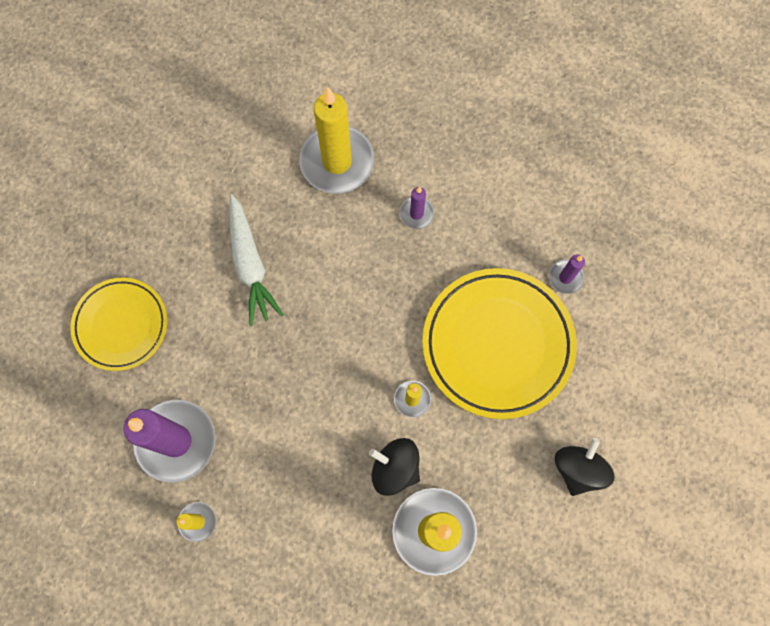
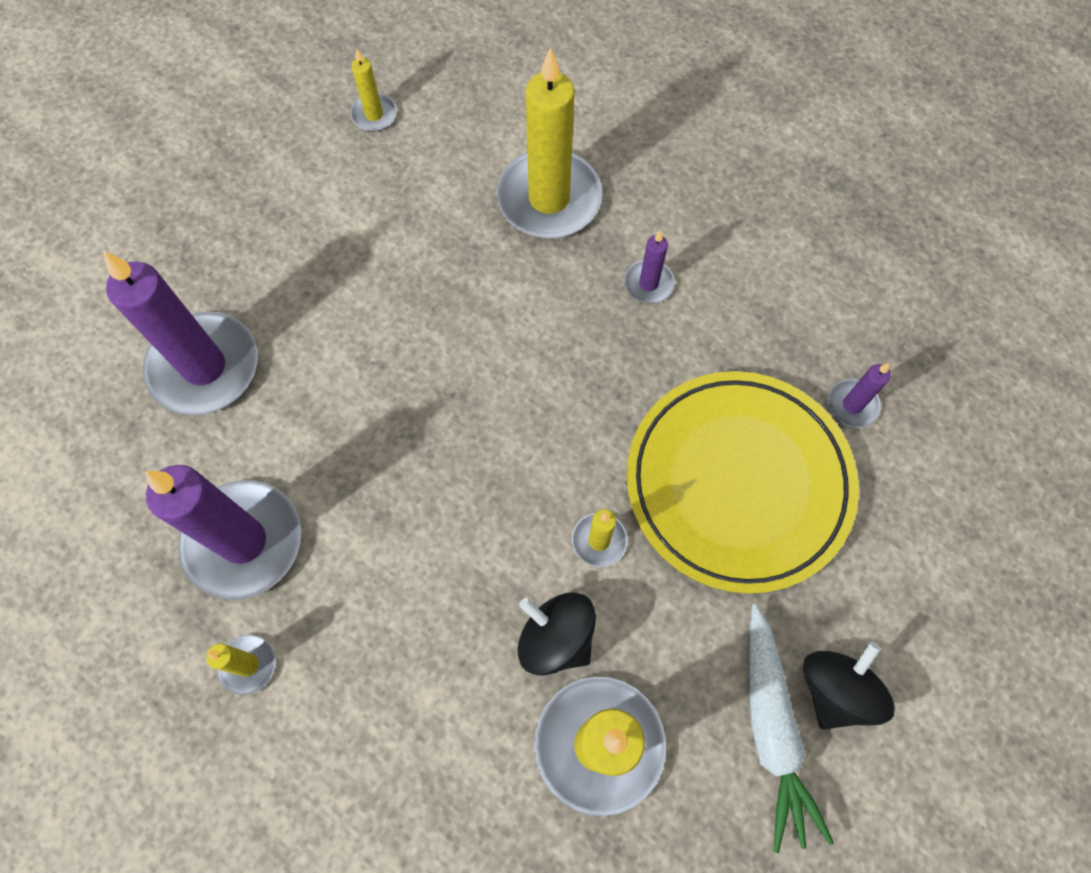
camera: 10 degrees right, 5 degrees down
yellow plate [70,278,167,371] -> purple candle [103,251,257,415]
white carrot [229,194,284,326] -> white carrot moved to [749,604,834,853]
none -> yellow candle [350,48,397,131]

